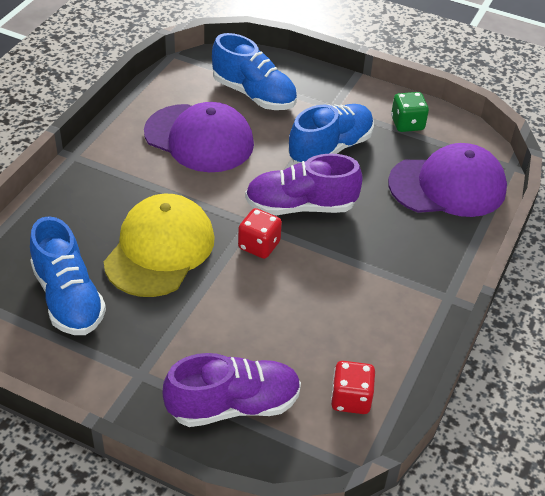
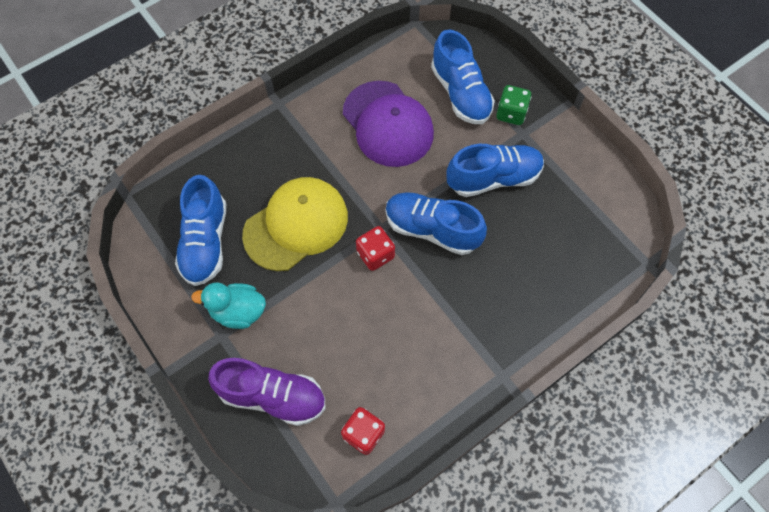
camera: 30 degrees right, 20 degrees up
purple shoe [245,154,363,215] -> blue shoe [386,192,487,255]
purple cap [388,143,507,217] -> none
green dice [391,92,429,132] -> green dice moved to [496,85,531,125]
none -> turquoise duck [191,282,266,329]

